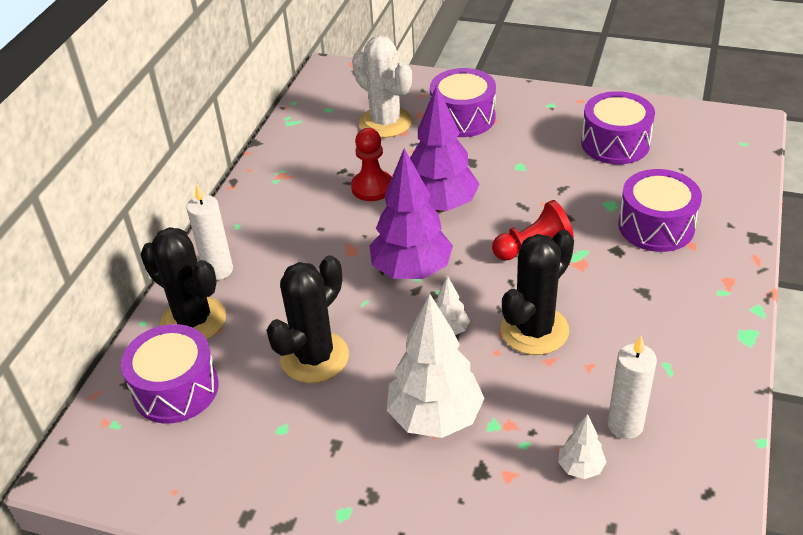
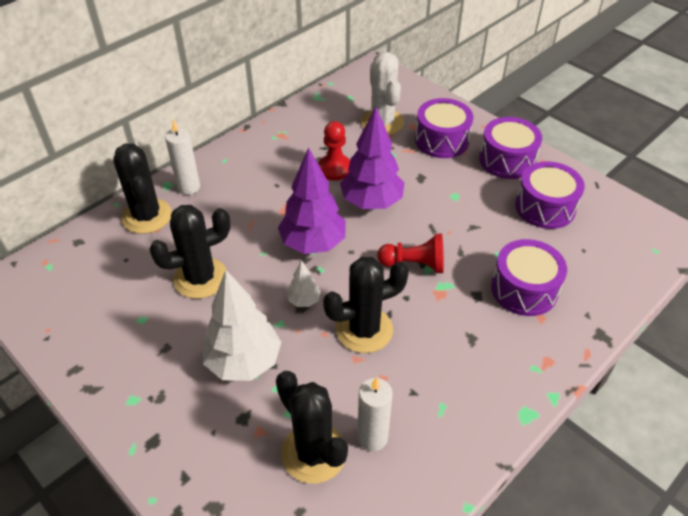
camera: 25 degrees right, 5 degrees up
purple drum [121,324,219,424] -> purple drum moved to [479,117,542,179]
white tree [558,414,606,479] -> black cactus [276,371,348,484]

